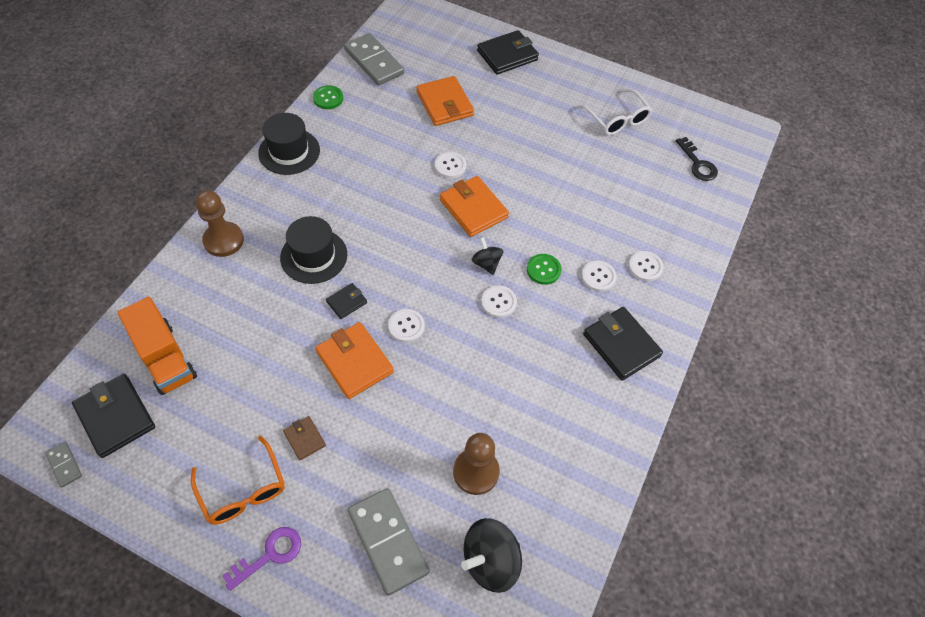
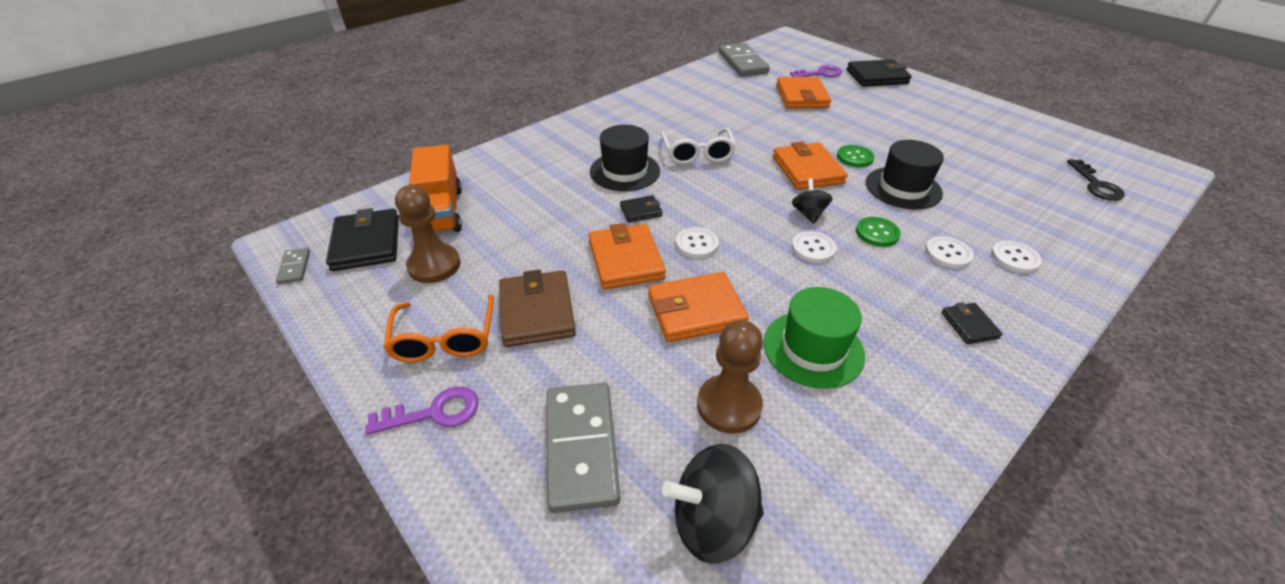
camera: 25 degrees right, 15 degrees down
brown pawn [196,190,244,257] -> brown pawn moved to [395,185,460,283]
black hat [258,113,320,175] -> black hat moved to [866,140,944,210]
brown wallet [283,416,326,460] -> brown wallet [499,270,576,347], size x1.91
green button [313,85,343,109] -> green button moved to [837,145,874,167]
white button [435,152,466,178] -> none
white glasses [578,89,652,135] -> white glasses moved to [661,128,736,164]
black wallet [583,307,663,381] -> black wallet [941,302,1003,344], size x0.52
none -> orange wallet [648,272,749,342]
none -> green hat [764,287,865,389]
none -> purple key [790,65,842,77]

